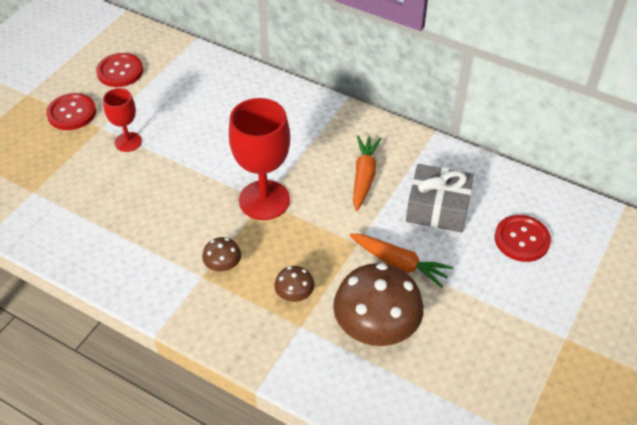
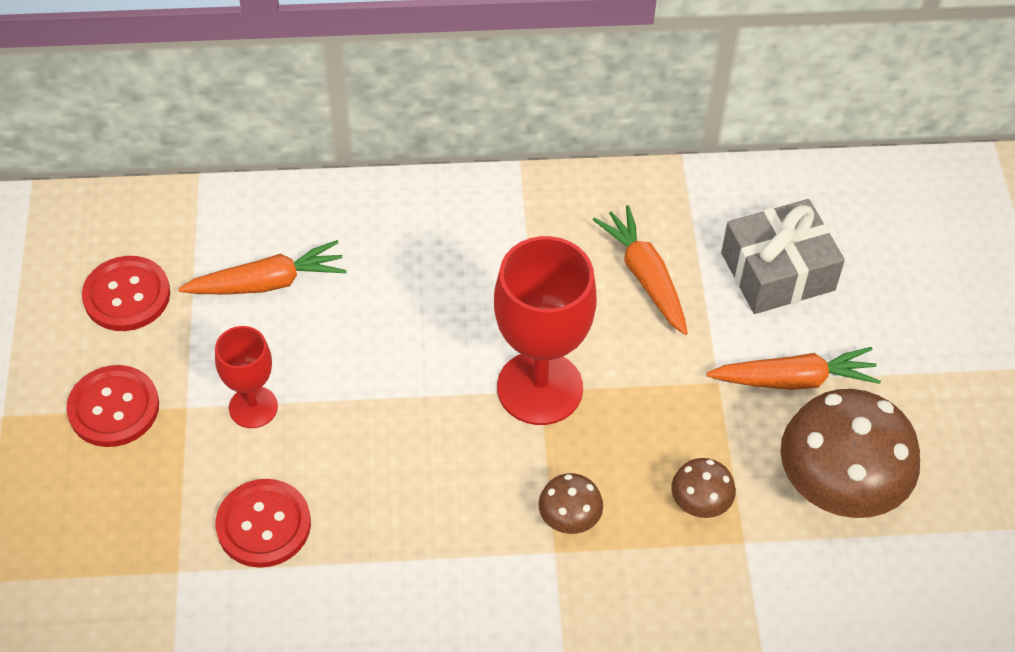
camera: 35 degrees left, 5 degrees up
red button [495,215,551,262] -> red button moved to [216,479,311,568]
none -> orange carrot [178,240,347,294]

